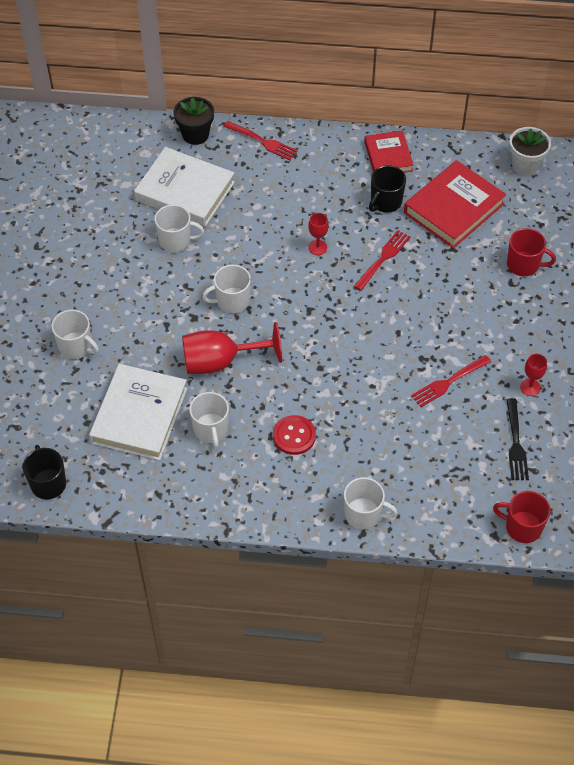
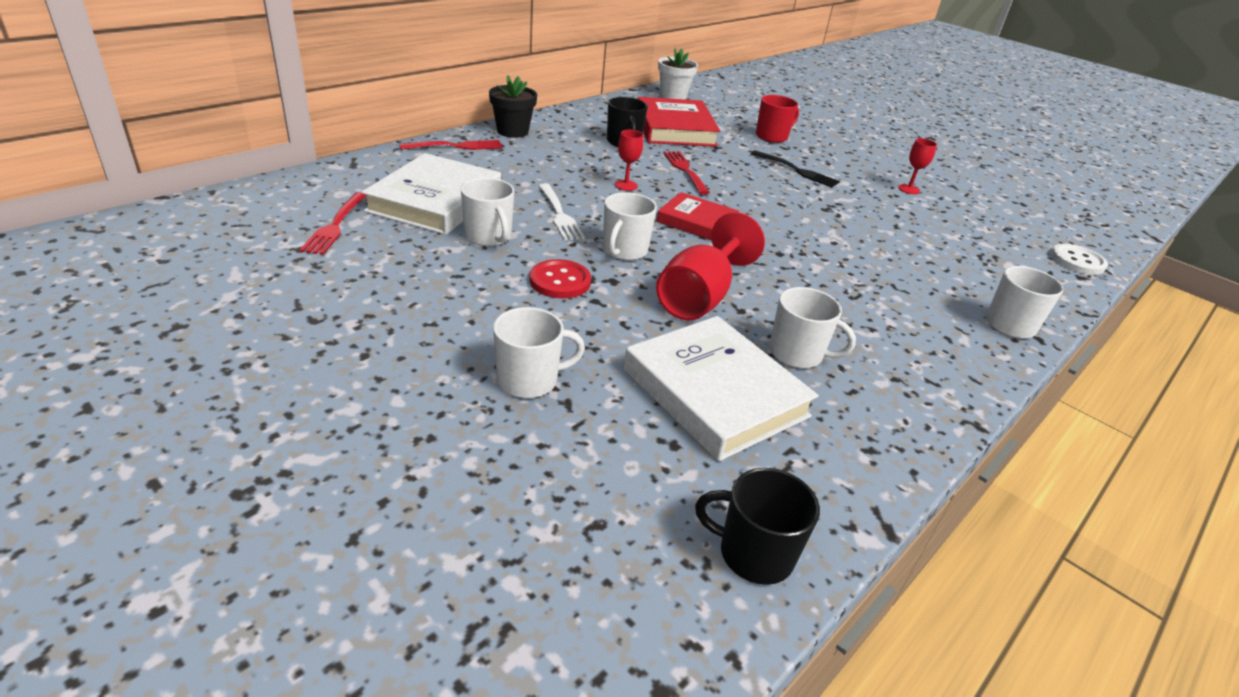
camera: 55 degrees left, 20 degrees down
white book [134,147,235,227] -> white book turned 45 degrees counterclockwise [362,153,501,235]
white mug [154,204,204,252] -> white mug turned 105 degrees clockwise [461,178,515,246]
black flower pot [174,97,214,145] -> black flower pot moved to [489,76,537,138]
red button [273,415,316,455] -> red button moved to [530,259,591,298]
red book [364,130,414,173] -> red book moved to [657,192,739,240]
red fork [411,355,491,407] -> red fork moved to [300,192,366,255]
red mug [493,491,551,543] -> white button [1051,243,1108,275]
black fork [506,398,529,480] -> black fork moved to [751,150,840,187]
none -> white fork [538,184,585,241]

